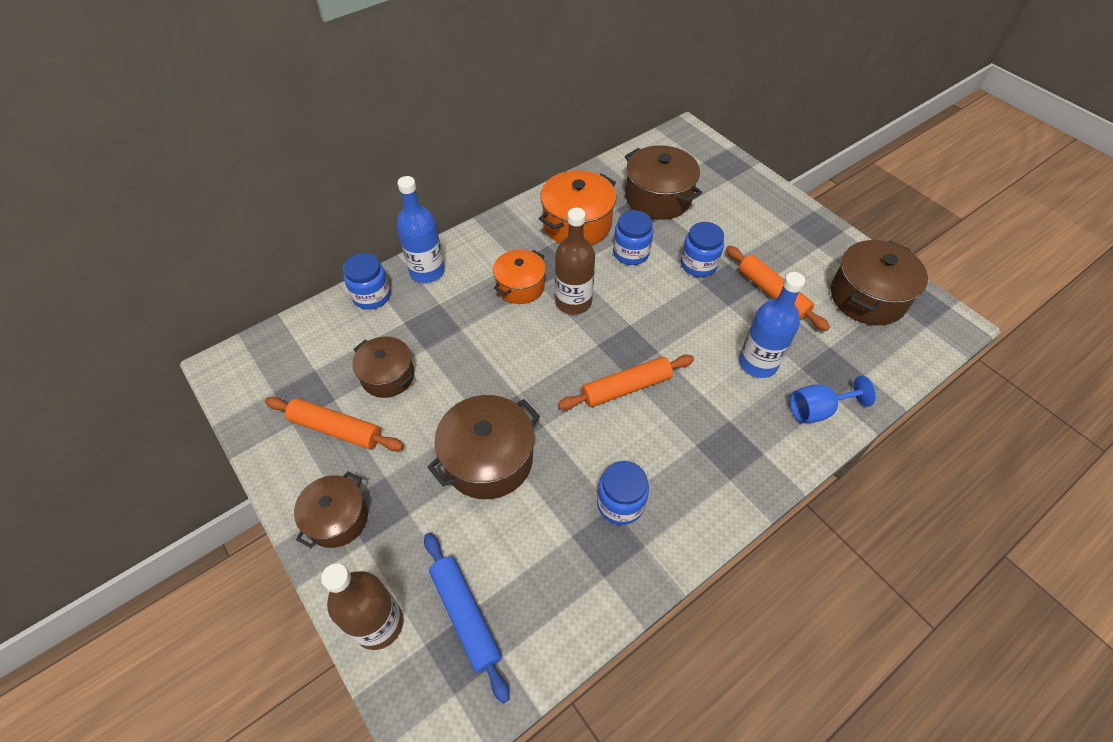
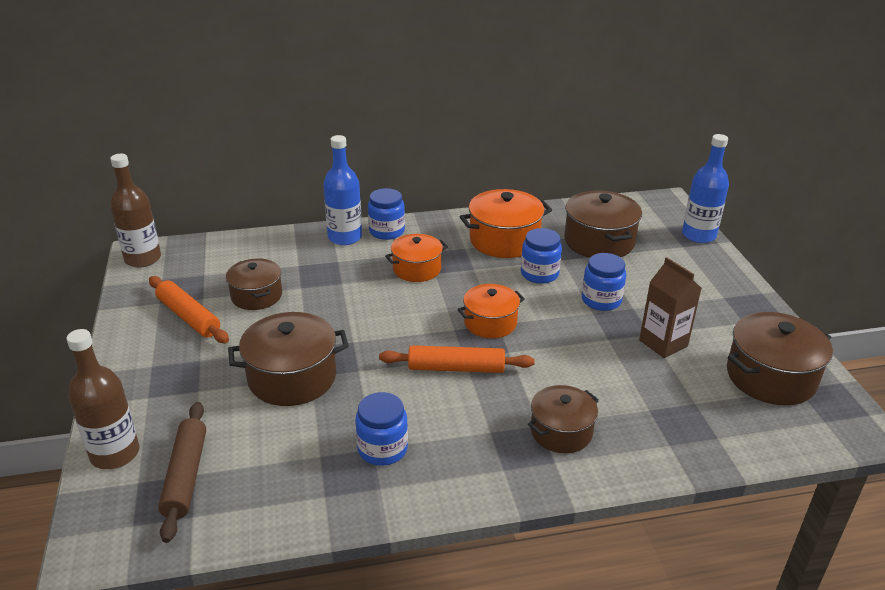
camera: 25 degrees right, 20 degrees down
brown pot [294,471,368,548] -> brown pot moved to [528,385,599,453]
blue jar [343,253,391,310] -> blue jar moved to [368,188,405,240]
blue rolling pin [424,533,510,703] -> brown rolling pin [158,402,206,543]
brown bottle [555,208,595,315] -> brown bottle moved to [110,154,161,267]
orange rolling pin [726,246,830,331] -> brown carton [639,257,702,358]
blue bottle [739,272,805,378] -> blue bottle moved to [682,134,729,243]
blue goblet [790,376,876,423] -> none
none -> orange pot [457,284,525,338]

